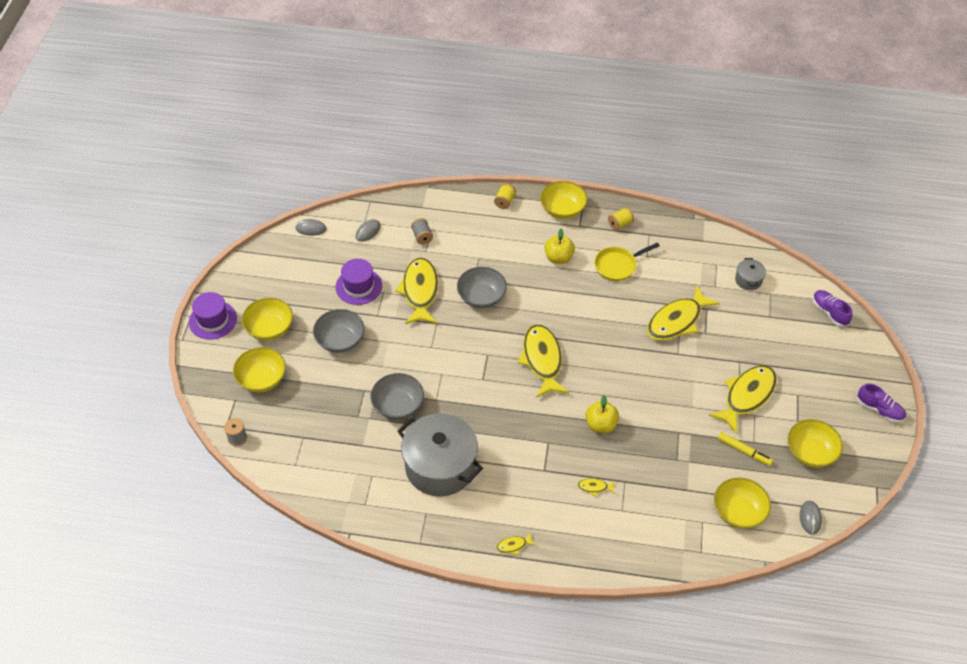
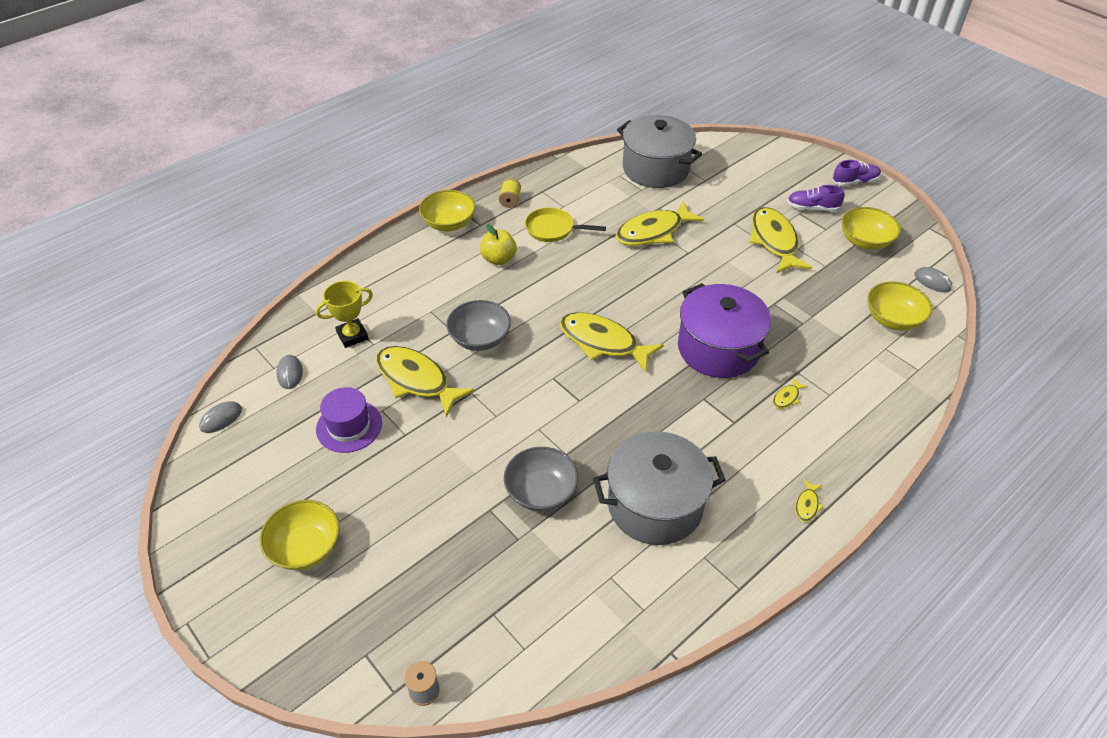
camera: 50 degrees left, 5 degrees down
purple hat [189,292,237,340] -> none
yellow bowl [233,347,286,393] -> none
grey bowl [313,309,365,353] -> none
grey spool [411,218,433,245] -> yellow trophy [316,281,373,348]
yellow spool [494,184,516,209] -> none
yellow apple [585,395,619,433] -> purple pot [678,283,771,378]
yellow pan [594,243,660,281] -> yellow pan turned 90 degrees clockwise [525,207,606,242]
yellow fish [647,285,720,341] -> yellow fish turned 60 degrees clockwise [615,201,704,246]
yellow marker [718,432,773,466] -> none
grey pot [735,258,766,290] -> grey pot [617,115,702,188], size x2.32
purple shoe [813,290,852,327] -> purple shoe moved to [787,185,844,211]

